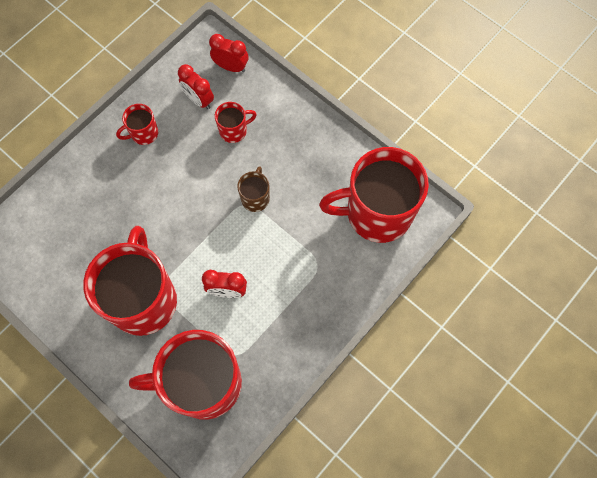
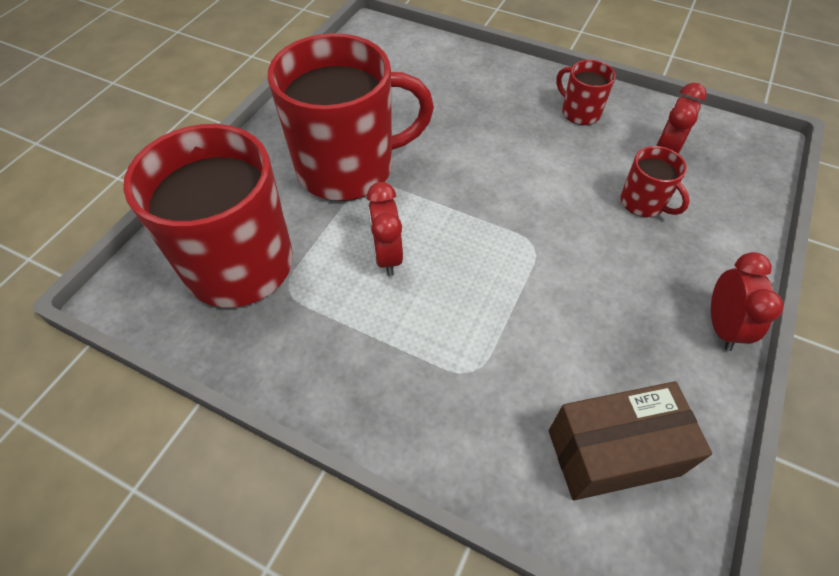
camera: 75 degrees right, 15 degrees down
red clock [209,34,248,72] -> red clock moved to [711,252,784,351]
brown mug [237,166,270,212] -> none
red mug [319,147,429,243] -> brown box [549,381,712,501]

